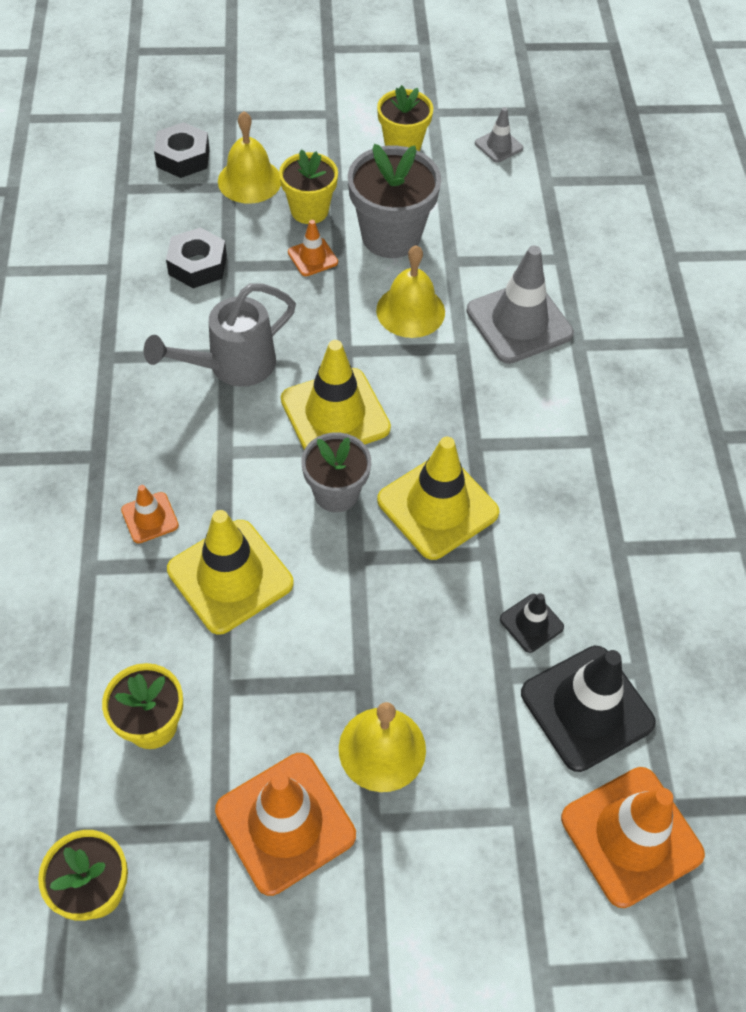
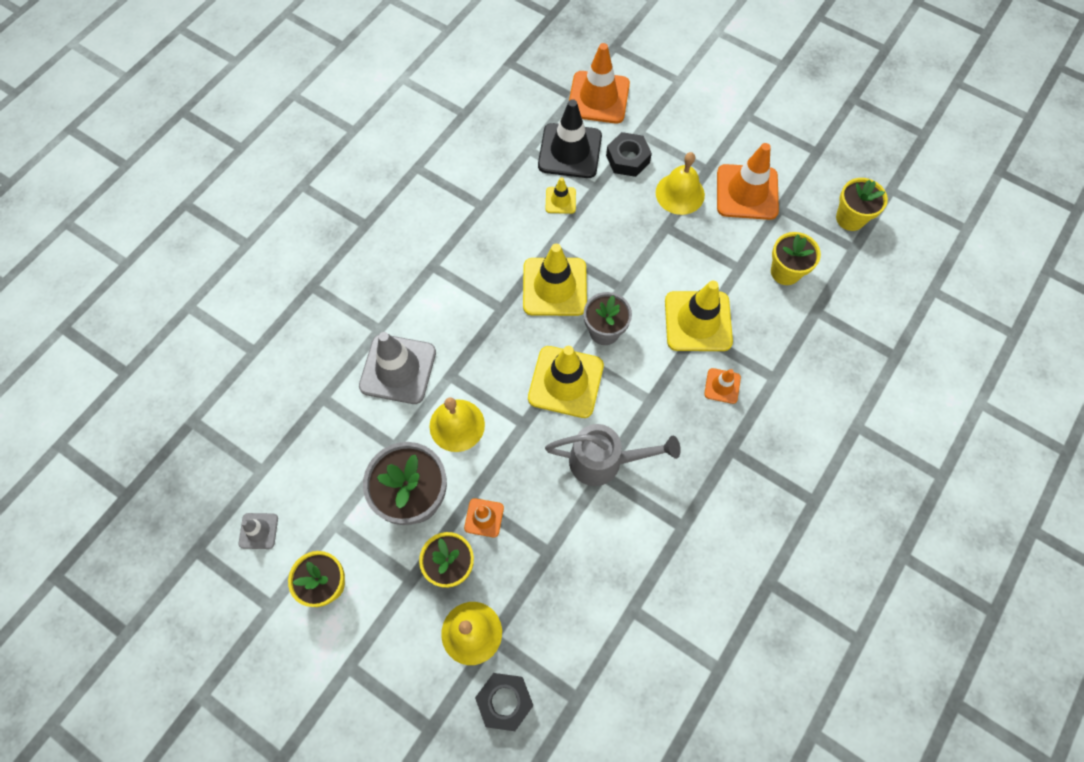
camera: 140 degrees left, 10 degrees up
black nut [166,227,227,288] -> black nut moved to [606,132,652,177]
black traffic cone [500,593,564,653] -> yellow traffic cone [546,177,576,214]

